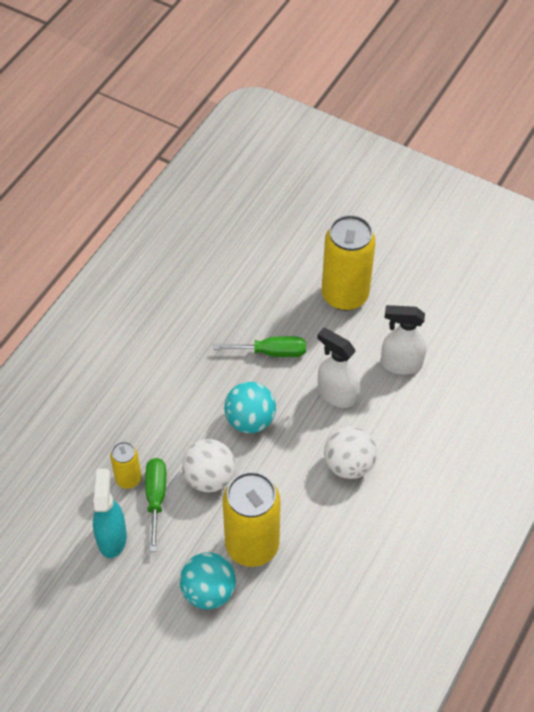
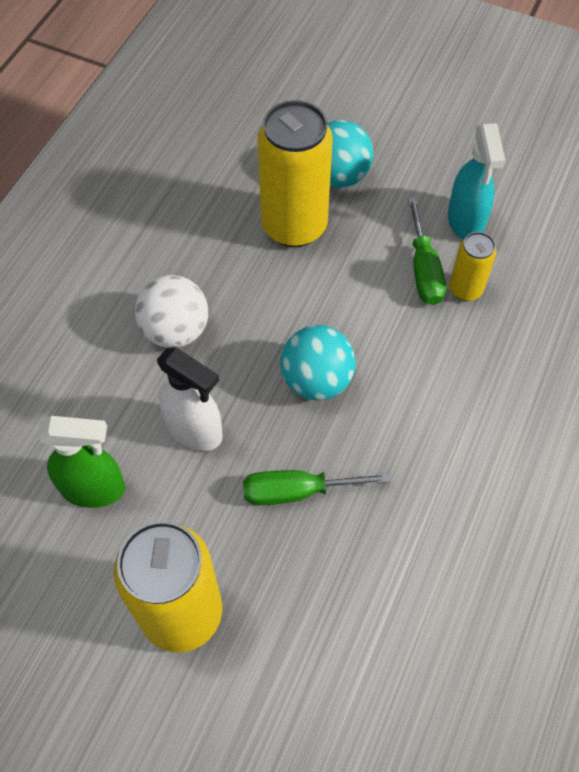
camera: 175 degrees right, 5 degrees up
white ball [182,439,235,492] -> none
white spray bottle [381,305,426,375] -> green spray bottle [37,416,125,508]

